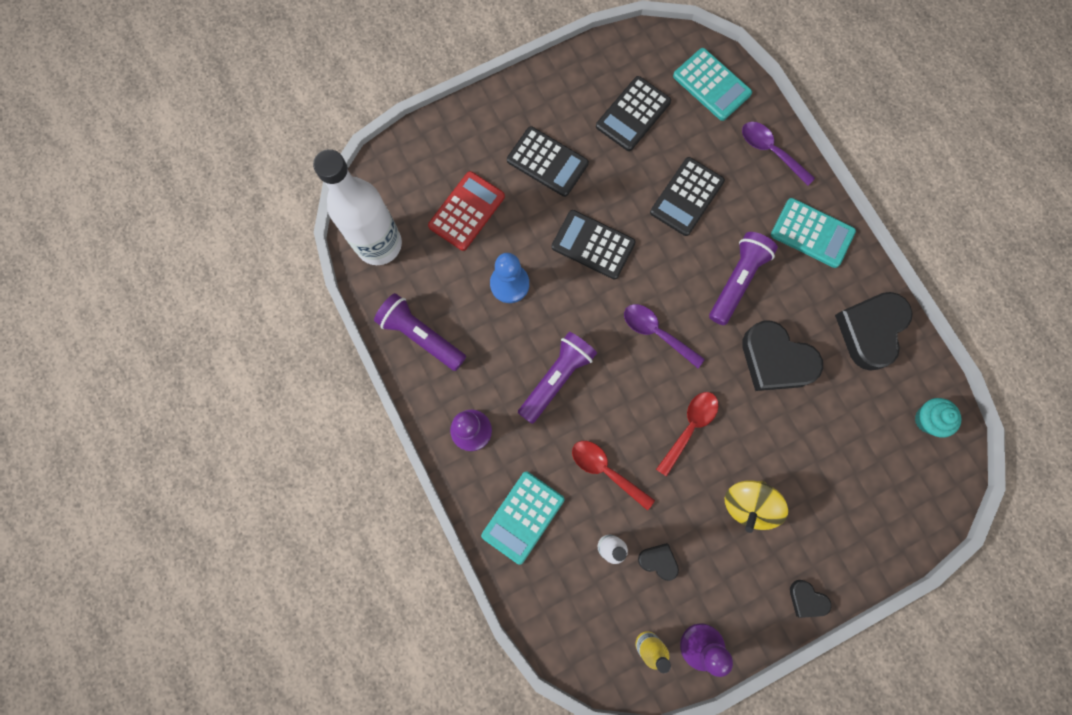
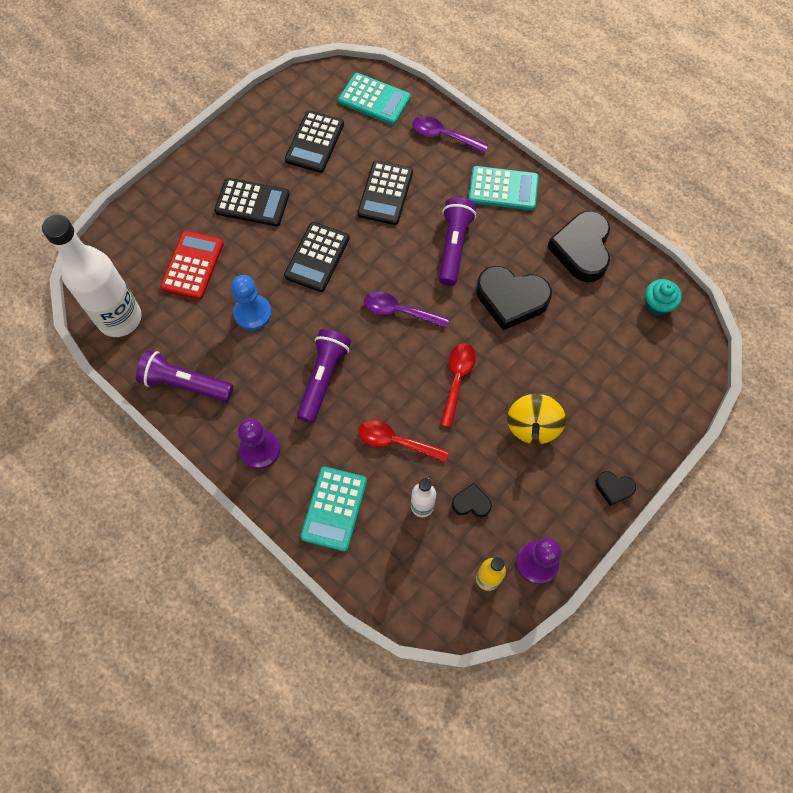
camera: 20 degrees left, 10 degrees down
black calculator [552,210,636,280] -> black calculator turned 75 degrees counterclockwise [284,222,350,292]

